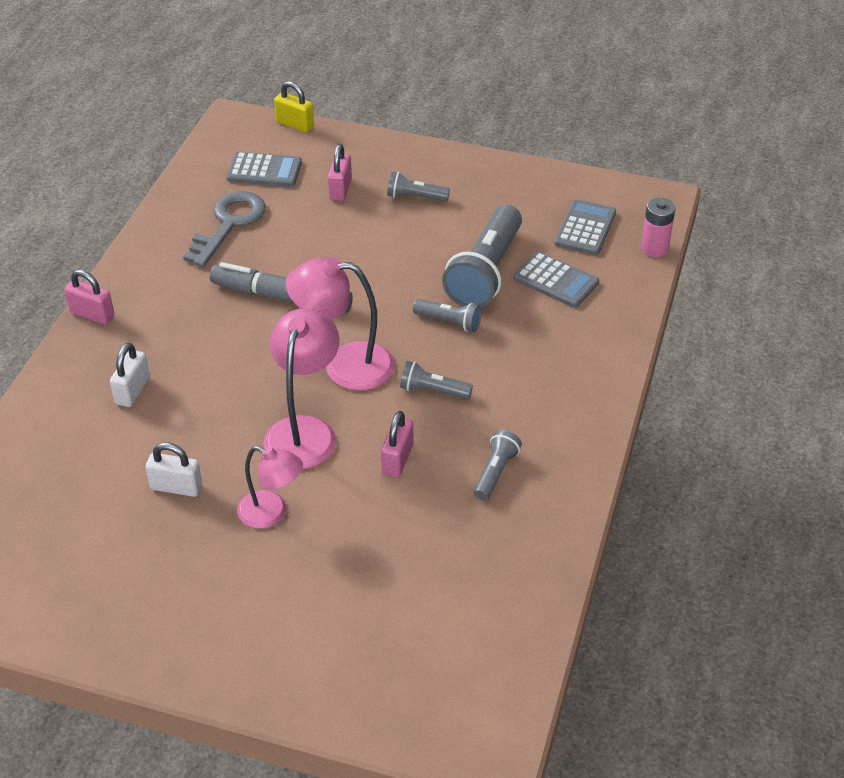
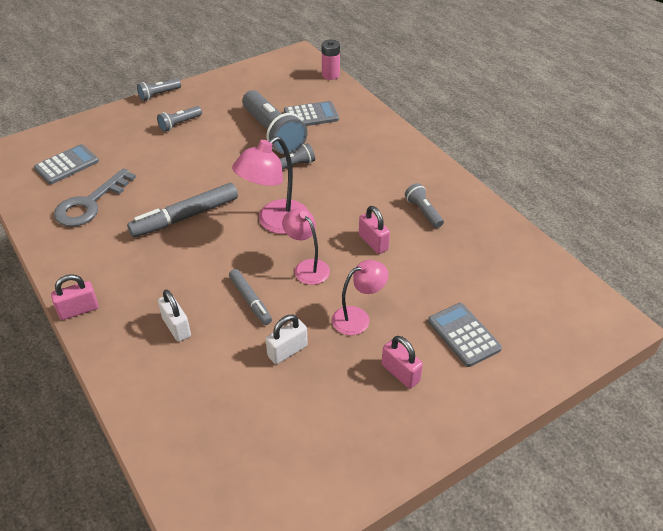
camera: 50 degrees left, 0 degrees up
grey key [183,191,266,267] -> grey key turned 120 degrees counterclockwise [54,168,136,226]
pink lamp [264,309,339,469] -> pink lamp [282,208,330,285], size x0.65
yellow padlock [274,81,314,132] -> none
pink padlock [328,144,352,201] -> pink padlock moved to [382,336,423,389]
grey flashlight [400,361,473,399] -> grey flashlight moved to [137,79,181,101]
grey calculator [554,199,616,255] -> grey calculator moved to [428,303,502,367]
none -> grey marker [229,269,272,325]

